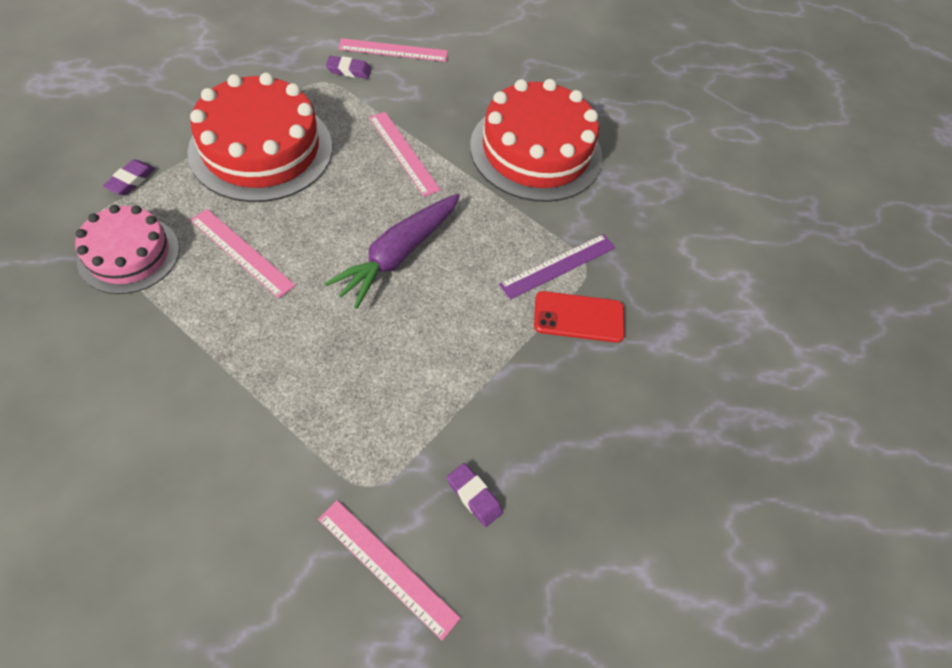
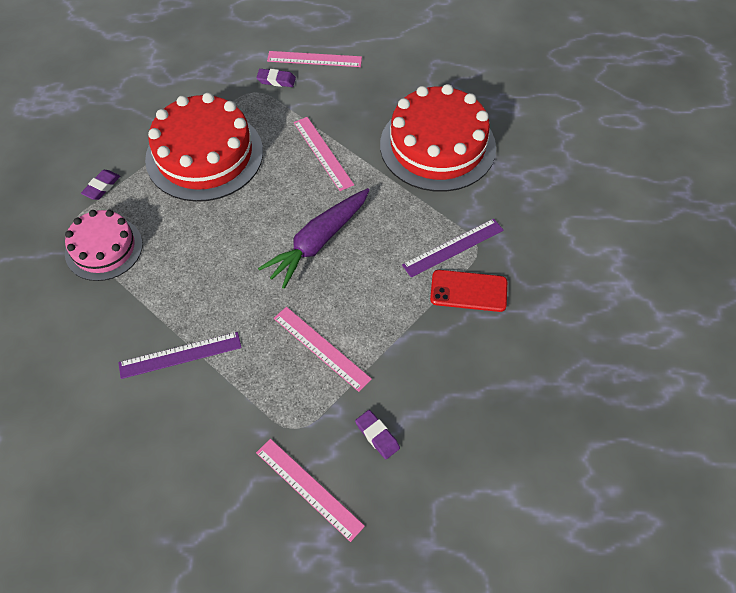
camera: 10 degrees right, 0 degrees up
pink ruler [190,209,296,298] -> pink ruler moved to [274,307,372,392]
none -> purple ruler [118,332,242,379]

